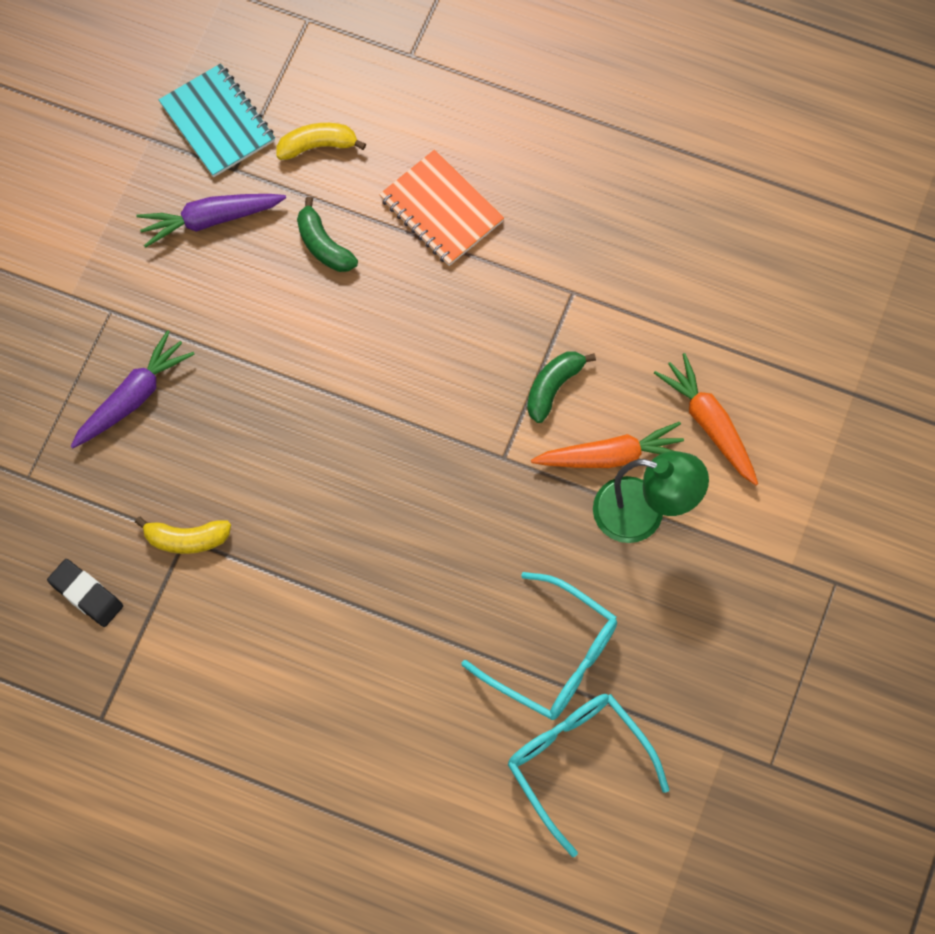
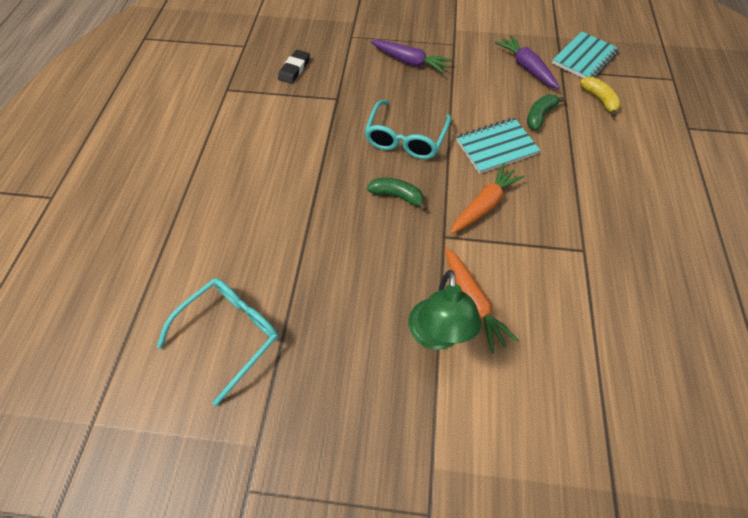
camera: 75 degrees right, 10 degrees down
yellow banana [135,517,231,554] -> none
orange notebook [379,150,504,266] -> none
turquoise glasses [462,572,617,720] -> turquoise glasses moved to [365,100,451,159]
green banana [527,351,596,423] -> green banana moved to [367,178,427,211]
orange carrot [654,353,758,485] -> orange carrot moved to [450,163,525,234]
none -> turquoise notebook [456,118,541,174]

